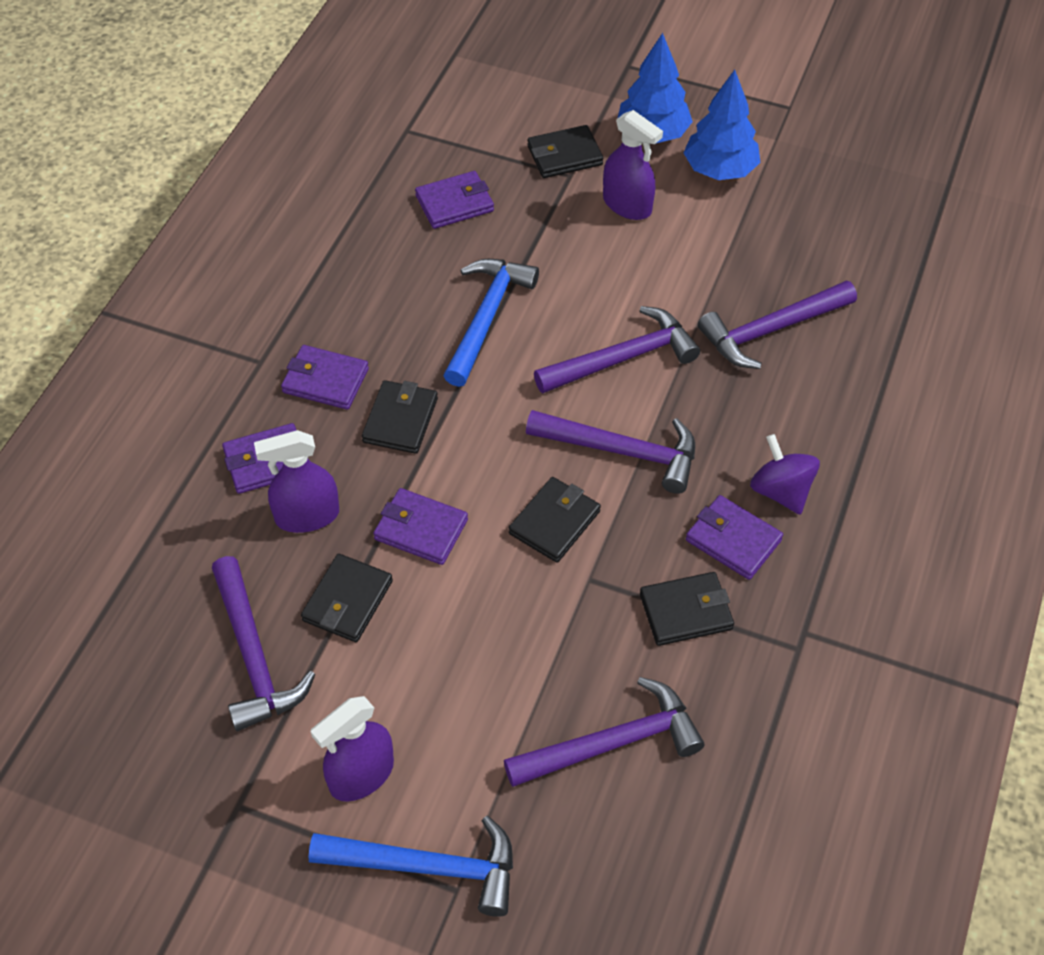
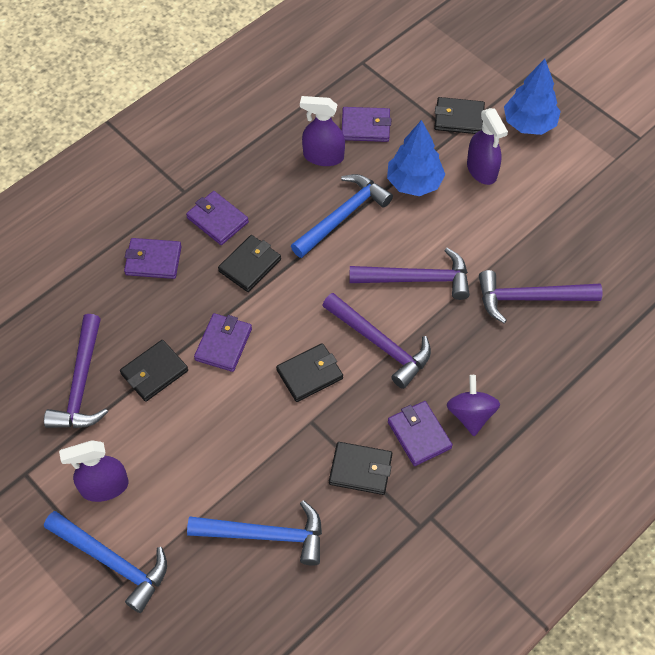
camera: 25 degrees right, 5 degrees up
purple spray bottle [254,430,339,533] -> purple spray bottle moved to [300,96,345,166]
purple wallet [373,488,468,565] -> purple wallet turned 60 degrees clockwise [194,313,252,372]
purple hammer [504,677,704,787] -> blue hammer [187,500,322,566]
blue tree [684,70,760,180] -> blue tree moved to [387,120,445,196]

